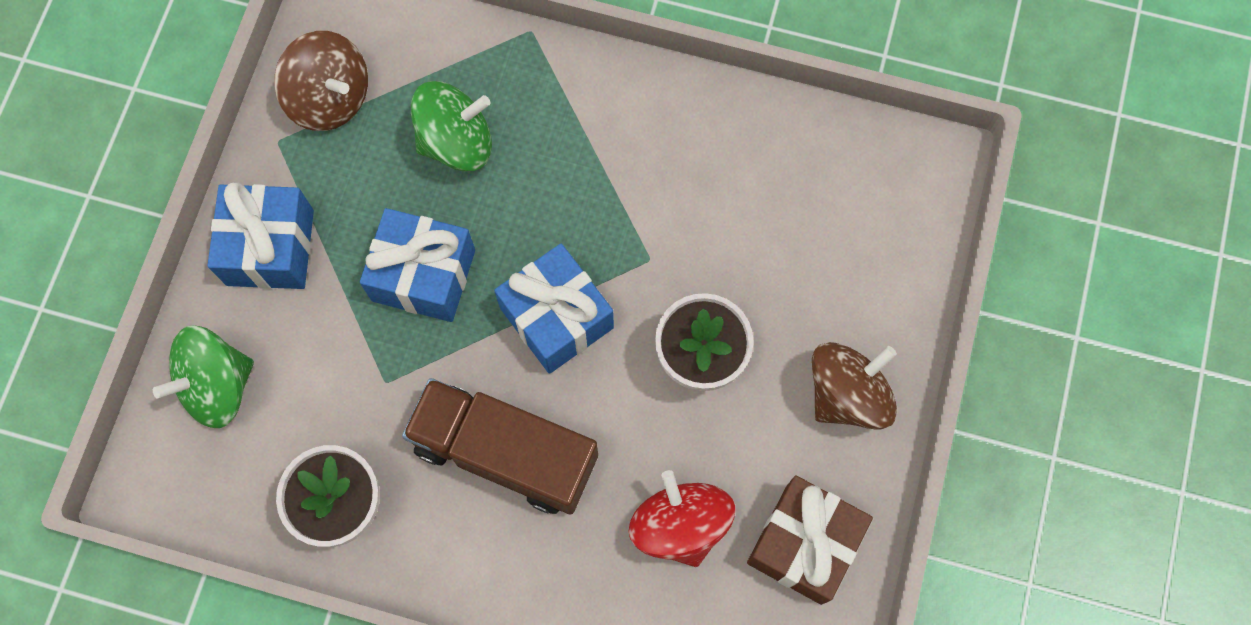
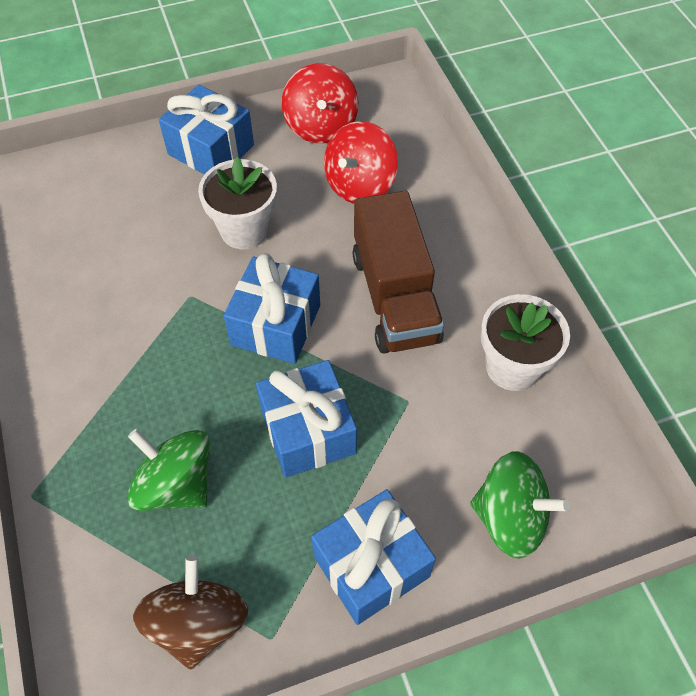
camera: 125 degrees left, 15 degrees down
brown gift [747,475,873,605] -> red spinning top [282,63,358,143]
brown spinning top [812,342,897,429] -> blue gift [159,85,254,175]

